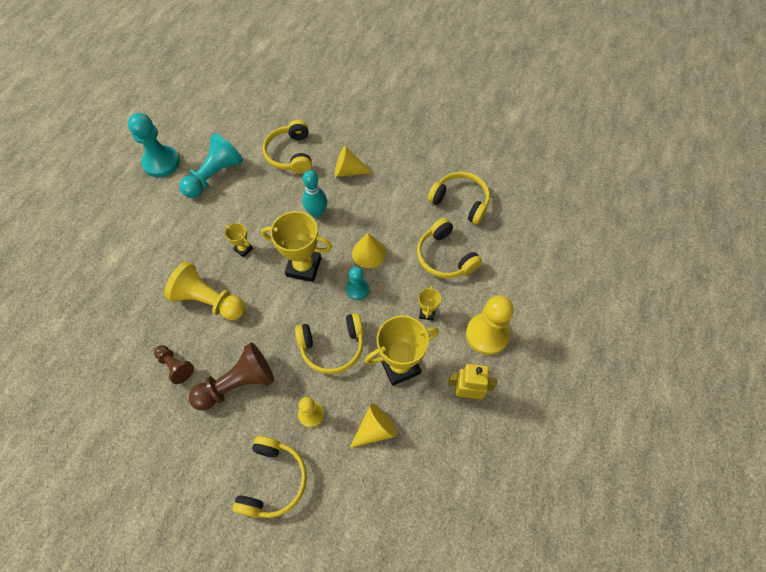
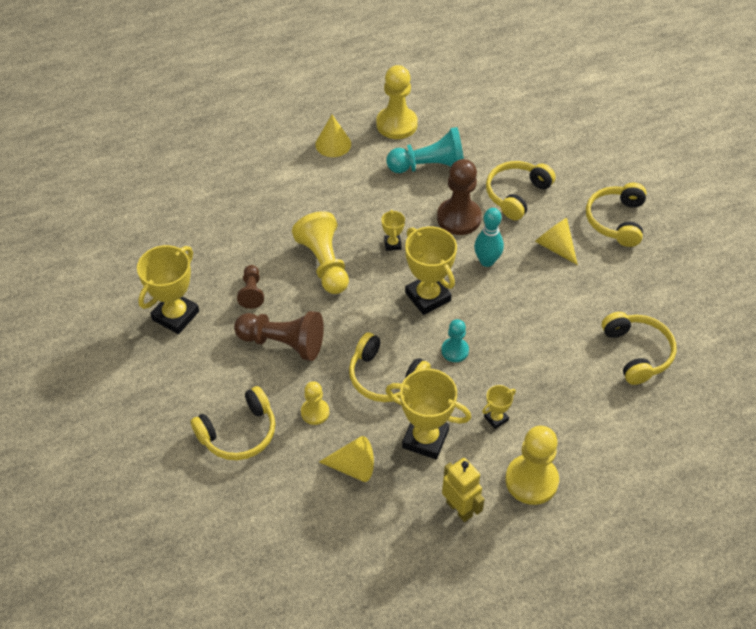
camera: 45 degrees right, 10 degrees down
turquoise pawn [128,113,180,177] -> yellow pawn [376,65,418,139]
yellow cone [352,233,386,268] -> yellow cone moved to [315,115,351,157]
yellow headphones [417,218,482,278] -> yellow headphones moved to [586,183,646,247]
none -> yellow trophy [137,245,199,334]
none -> brown pawn [437,159,482,235]

